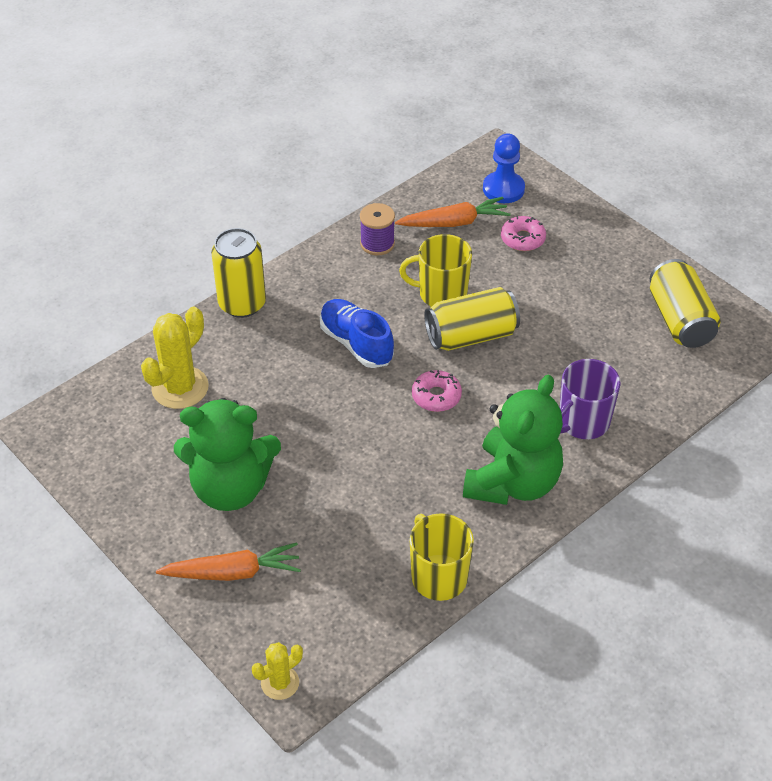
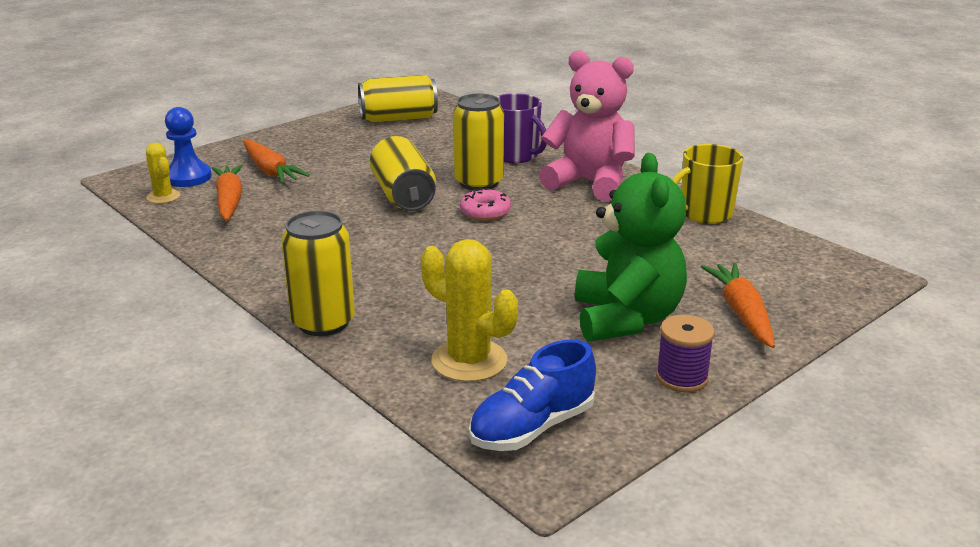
camera: 90 degrees left, 20 degrees down
yellow cactus [252,642,303,700] -> yellow cactus moved to [146,143,180,204]
blue shoe [320,299,394,368] -> blue shoe moved to [469,339,596,451]
purple spool [360,203,395,255] -> purple spool moved to [656,315,715,393]
yellow mug [399,234,472,307] -> none
green teddy bear [463,375,563,505] -> pink teddy bear [539,50,635,201]
pink donut [501,216,546,251] -> orange carrot [243,139,310,184]
none -> yellow can [453,94,504,191]

